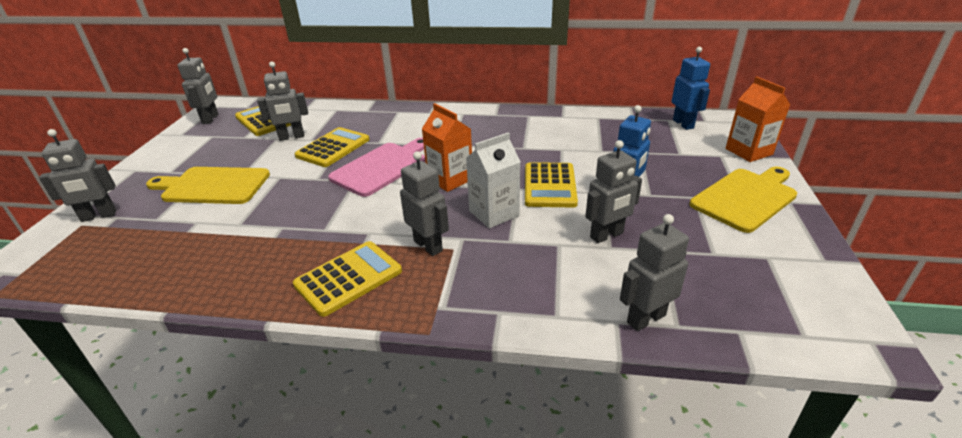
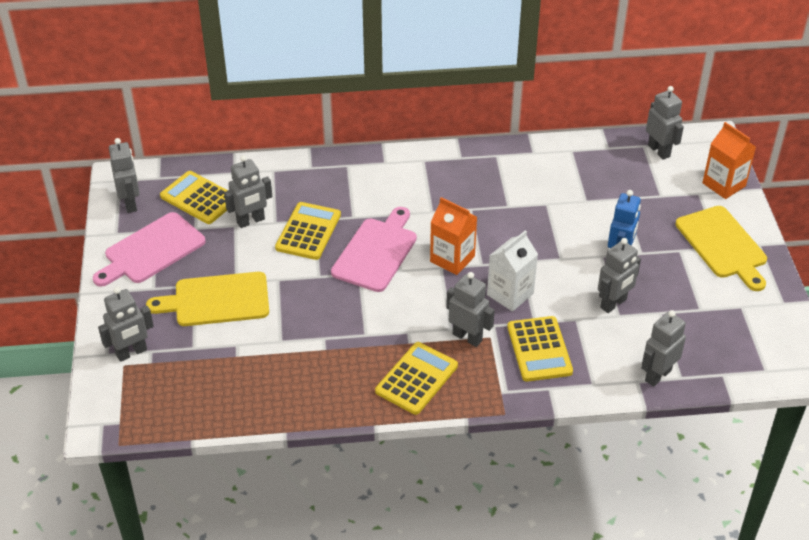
camera: 15 degrees left, 10 degrees up
yellow calculator [525,162,578,207] -> yellow calculator moved to [507,316,573,382]
blue robot [672,47,710,130] -> grey robot [646,86,684,160]
yellow cutting board [690,166,797,233] -> yellow cutting board turned 120 degrees clockwise [676,206,767,291]
none -> pink cutting board [93,212,206,287]

